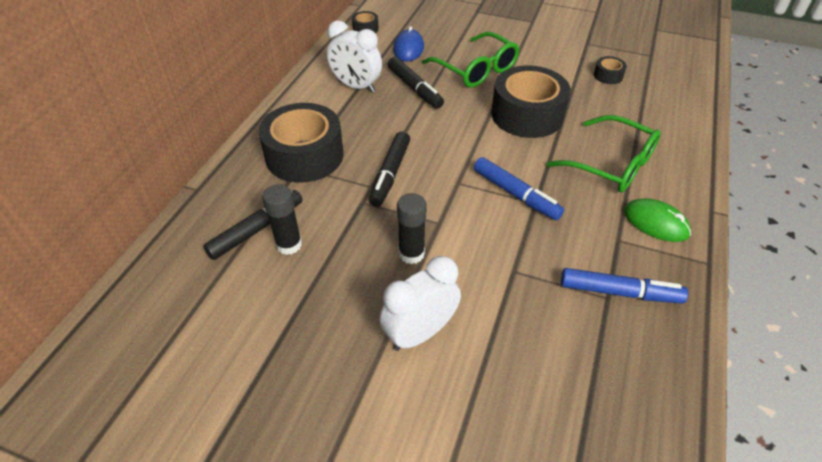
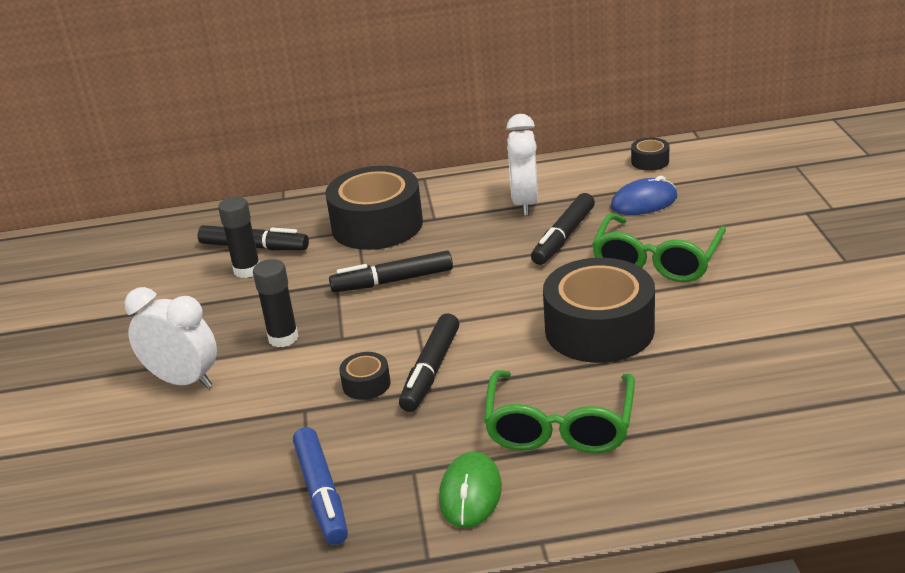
camera: 65 degrees right, 15 degrees down
blue marker [474,157,564,220] -> black marker [399,313,459,412]
black tape [594,56,627,84] -> black tape moved to [339,352,391,400]

